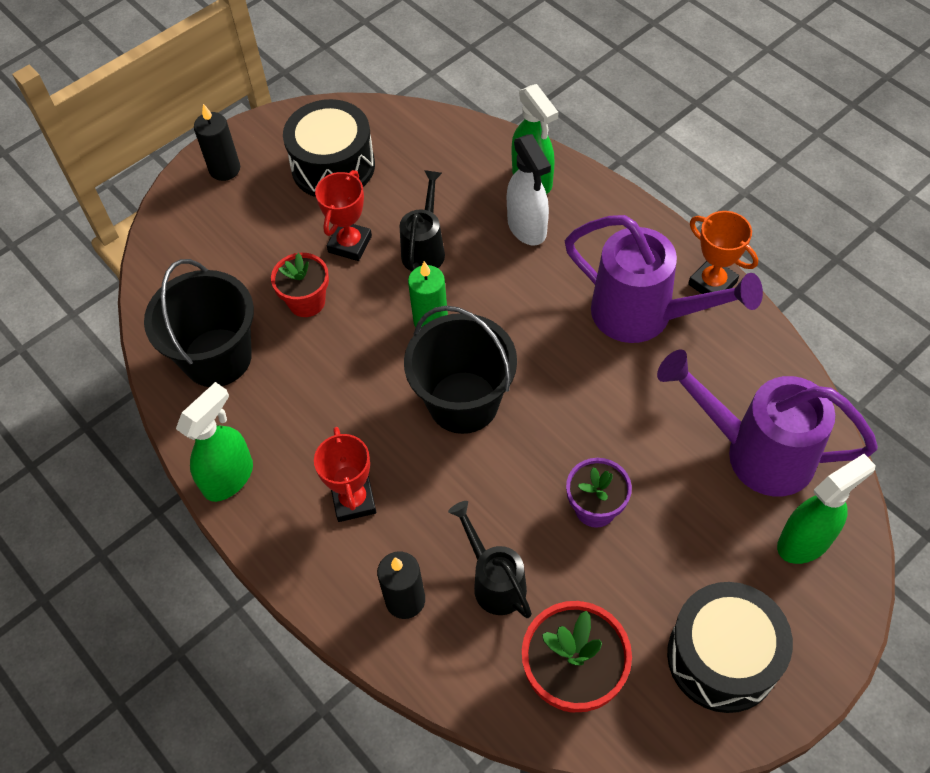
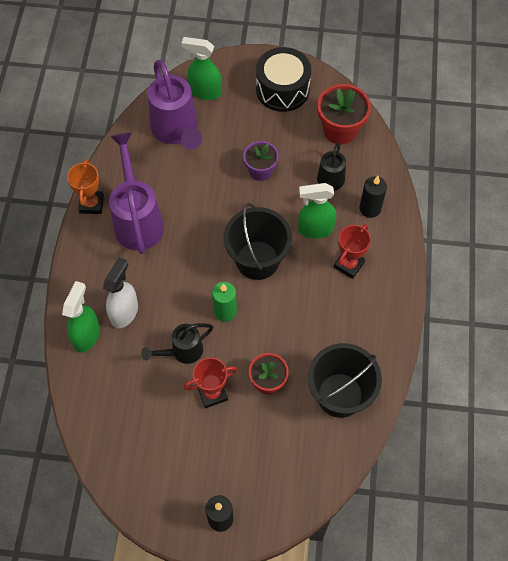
camera: 135 degrees left, 5 degrees up
green spray bottle [176,382,253,502] -> green spray bottle moved to [298,183,336,239]
black drum [283,99,375,197] -> none

